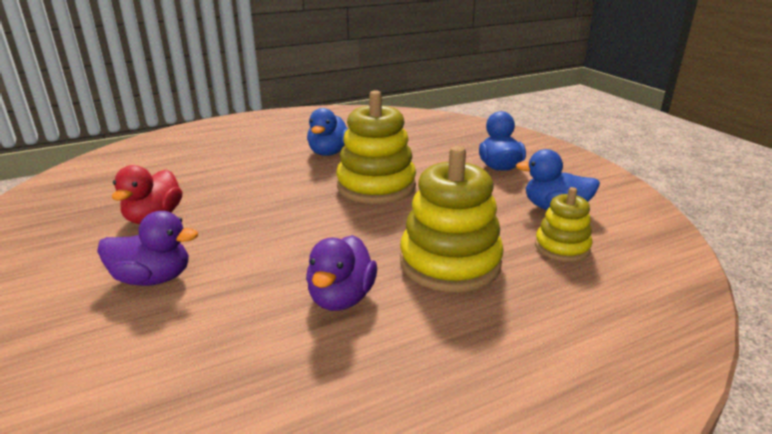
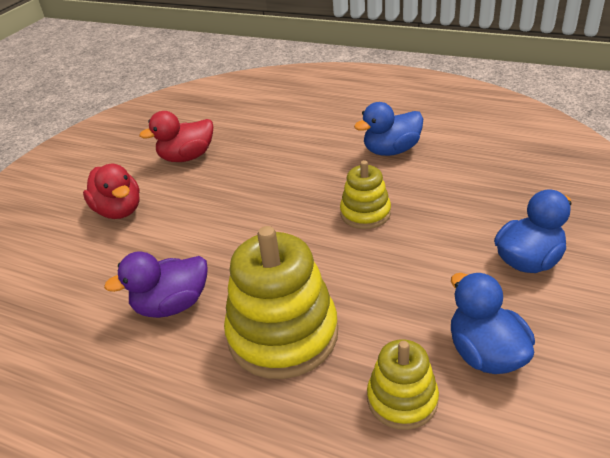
camera: 55 degrees right, 10 degrees up
purple duck [97,211,198,286] -> red duck [83,164,140,219]
yellow stacking toy [336,90,416,204] -> yellow stacking toy [340,160,391,229], size x0.56

